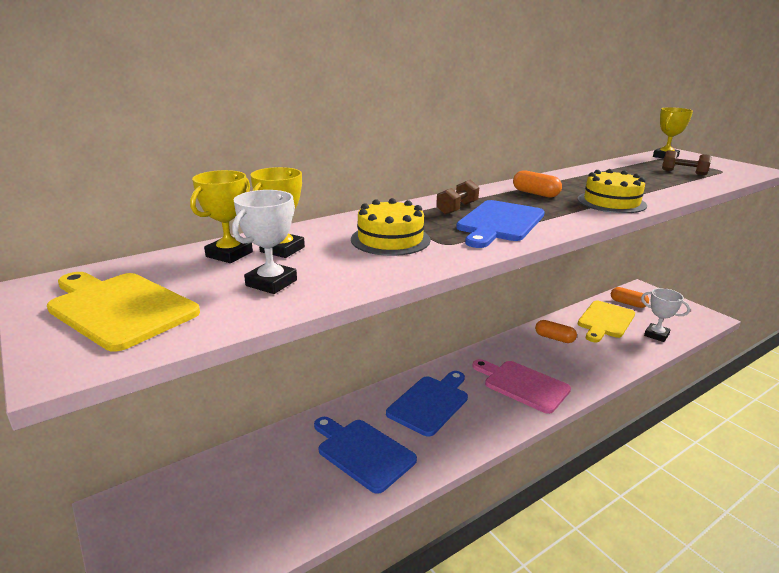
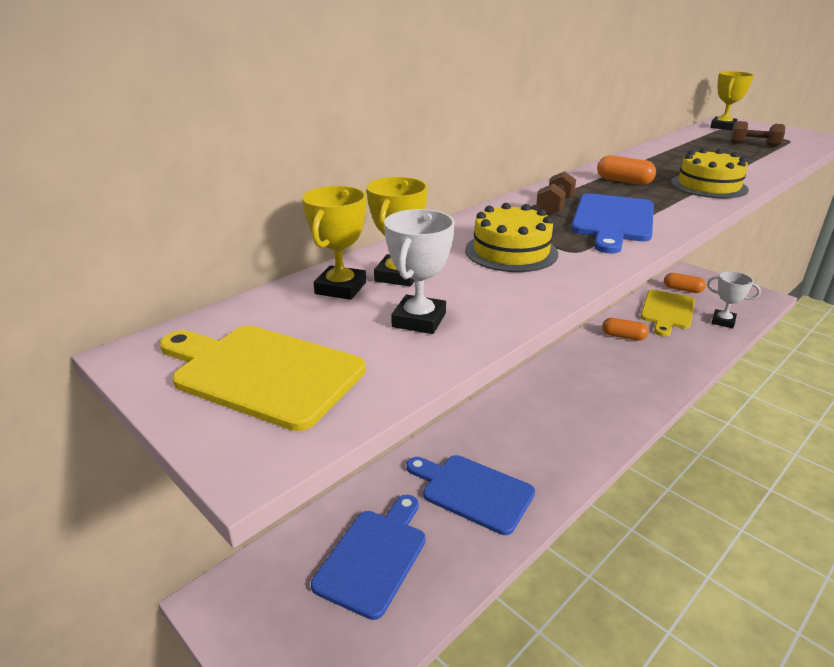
camera: 10 degrees left, 5 degrees up
blue cutting board [386,371,468,437] -> blue cutting board moved to [311,495,426,620]
pink cutting board [472,359,571,414] -> none

